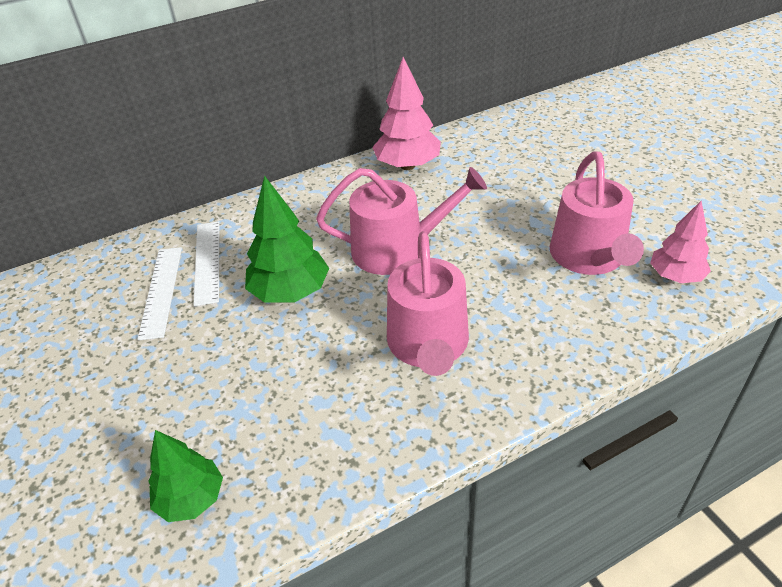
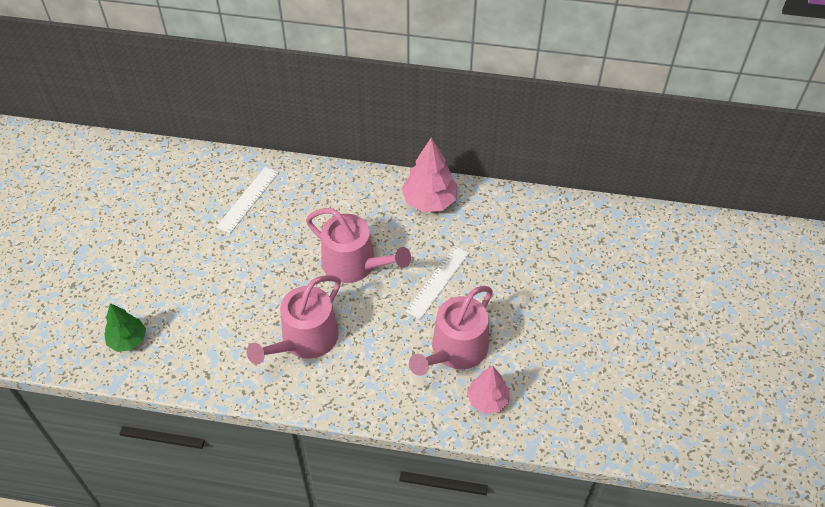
camera: 35 degrees right, 10 degrees up
white ruler [137,247,182,340] -> white ruler moved to [405,246,469,320]
green tree [245,175,329,303] -> none

